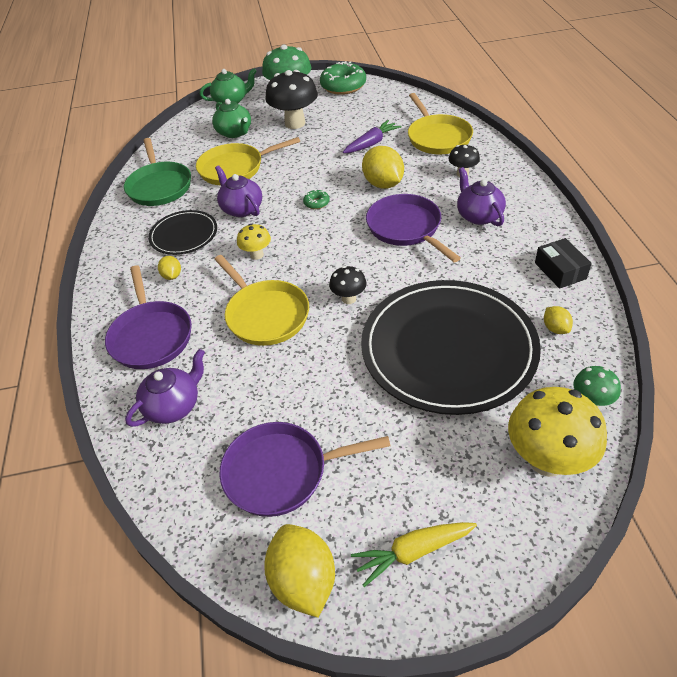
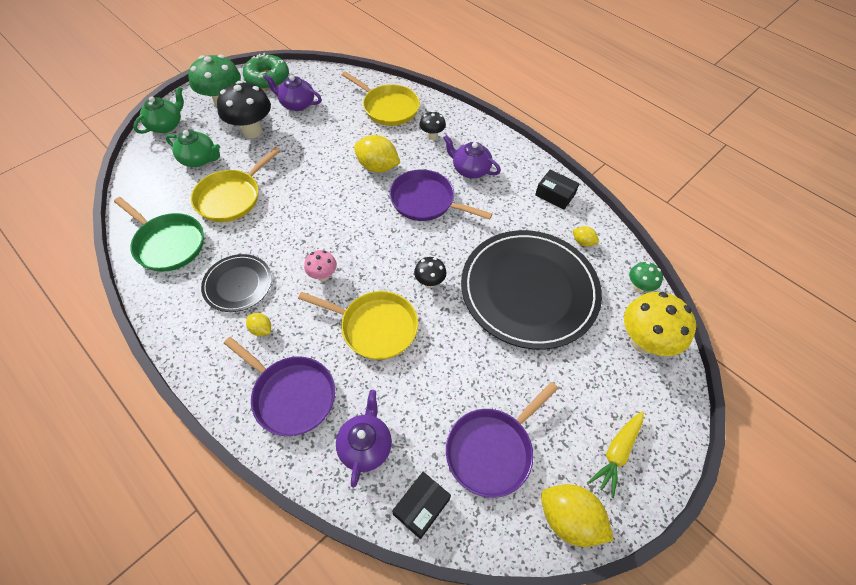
camera: 40 degrees left, 10 degrees up
purple teapot [215,165,262,217] -> purple teapot moved to [264,74,322,111]
yellow mushroom [237,224,271,260] -> pink mushroom [304,250,337,281]
green donut [303,190,330,209] -> none
purple carrot [343,120,402,153] -> none
none -> black box [392,472,451,539]

